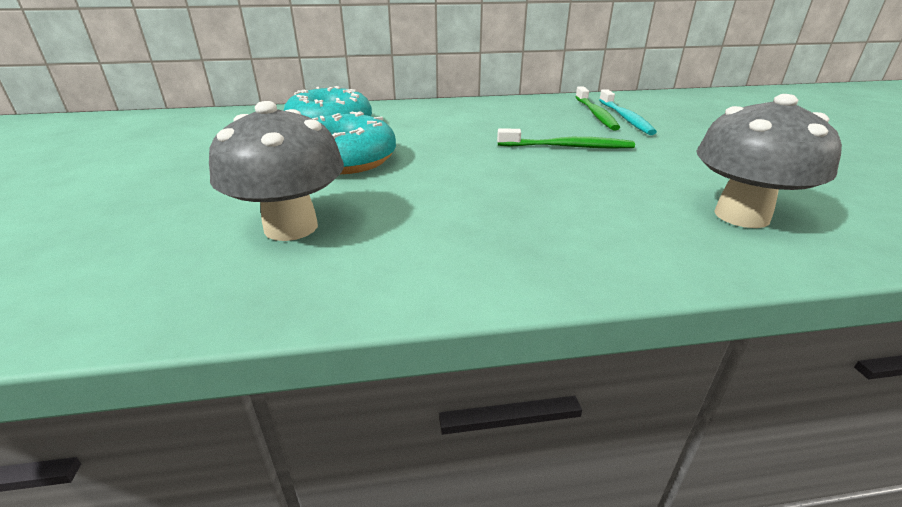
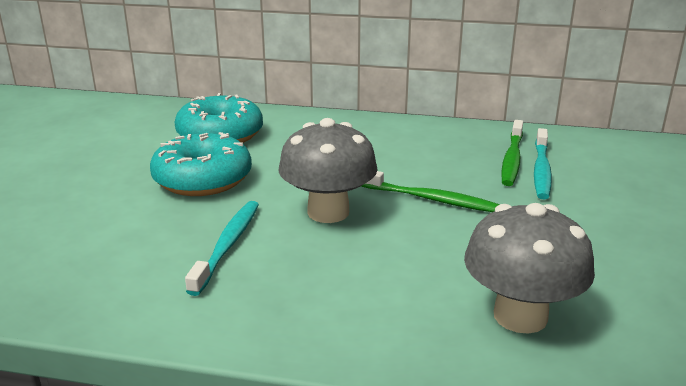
camera: 20 degrees right, 5 degrees down
grey mushroom [209,101,344,241] -> grey mushroom moved to [278,118,378,223]
none -> turquoise toothbrush [185,201,259,296]

